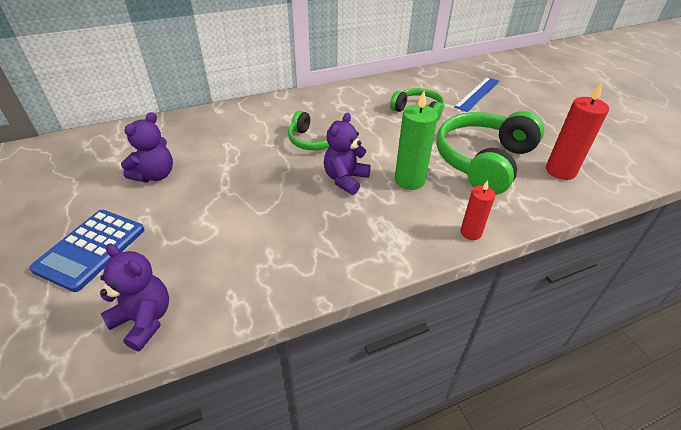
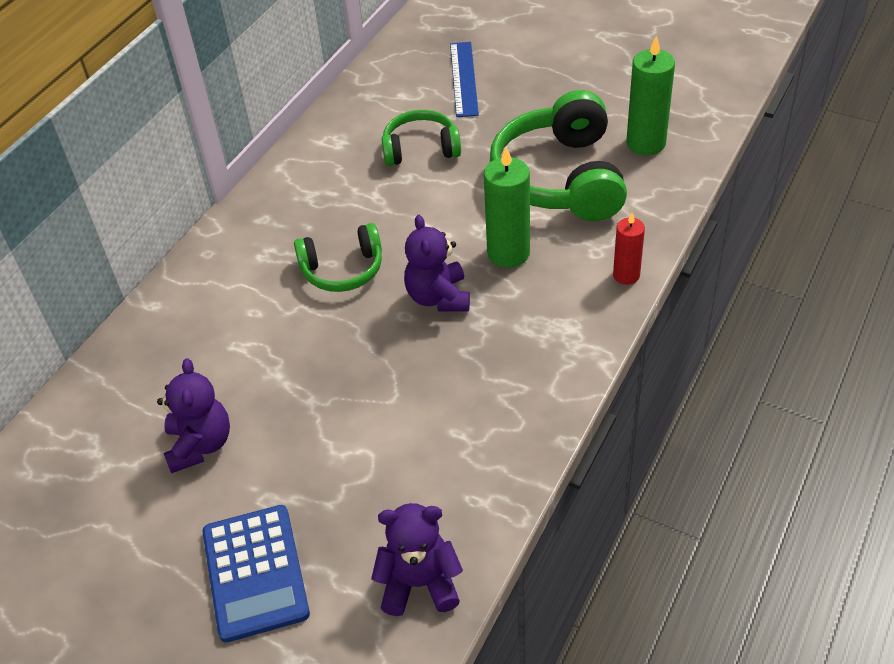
camera: 35 degrees left, 5 degrees up
red candle [546,83,609,180] -> green candle [626,35,675,155]

